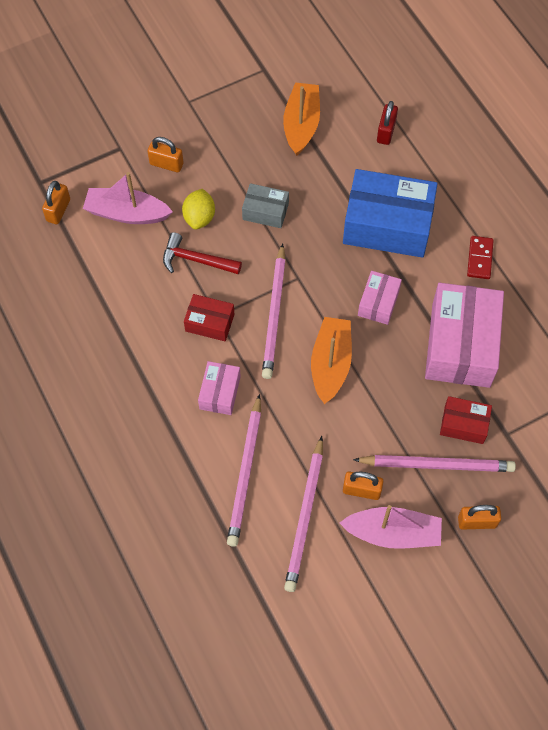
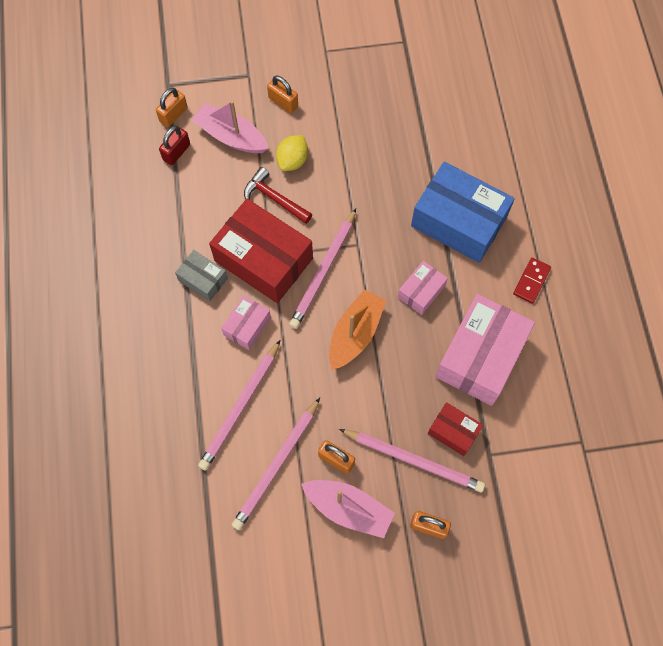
camera: 20 degrees right, 5 degrees up
red box [184,294,235,341] -> red box [209,199,313,303], size x2.01
grey box [242,183,289,228] -> grey box moved to [175,250,228,301]
orange boat [283,82,320,156] -> none
red padlock [377,101,398,145] -> red padlock moved to [159,126,190,165]

